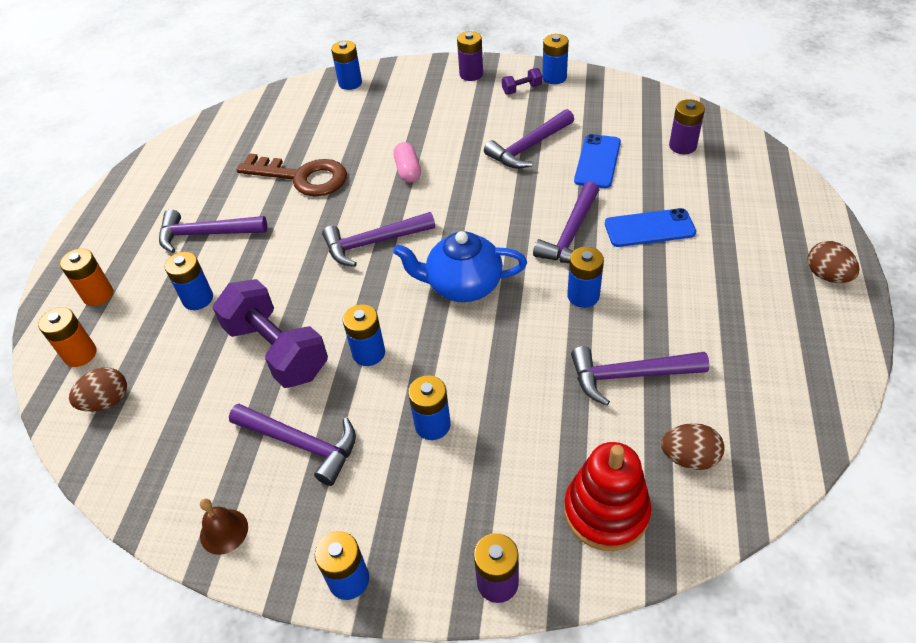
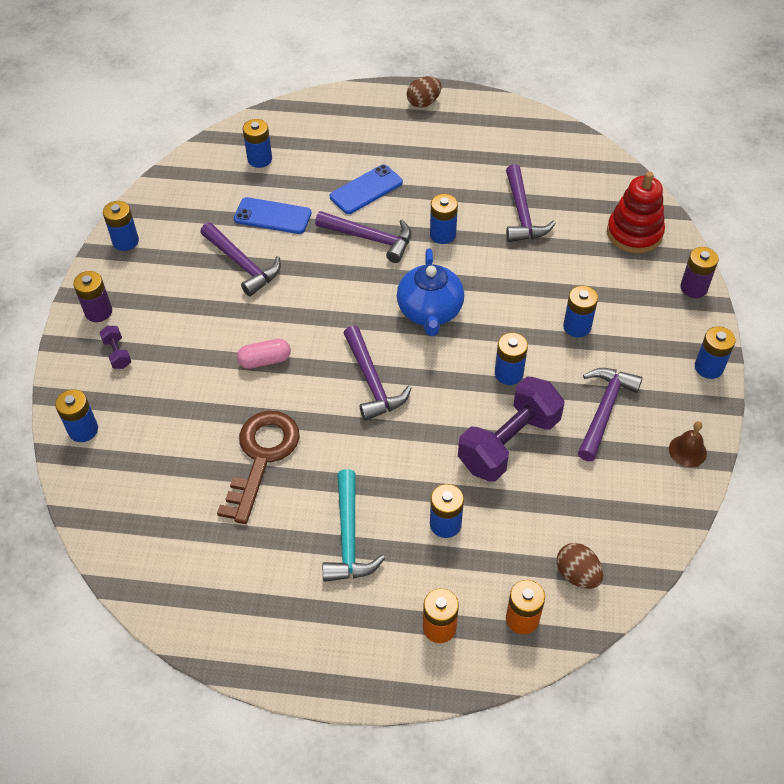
camera: 95 degrees left, 5 degrees up
purple hammer [159,209,267,253] -> turquoise hammer [322,469,385,582]
purple dumbbell [502,68,542,94] -> purple dumbbell moved to [99,326,131,369]
blue phone [605,208,696,247] -> blue phone turned 60 degrees clockwise [330,164,403,214]
brown egg [661,423,725,470] -> none
purple battery [669,99,705,154] -> blue battery [243,119,272,168]

